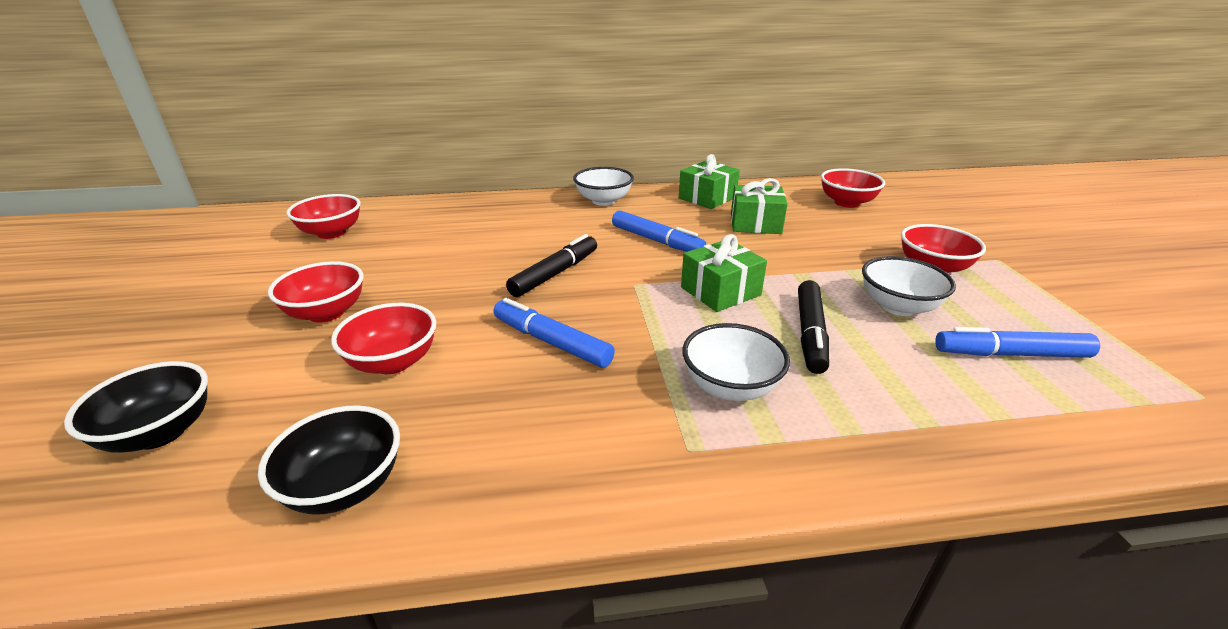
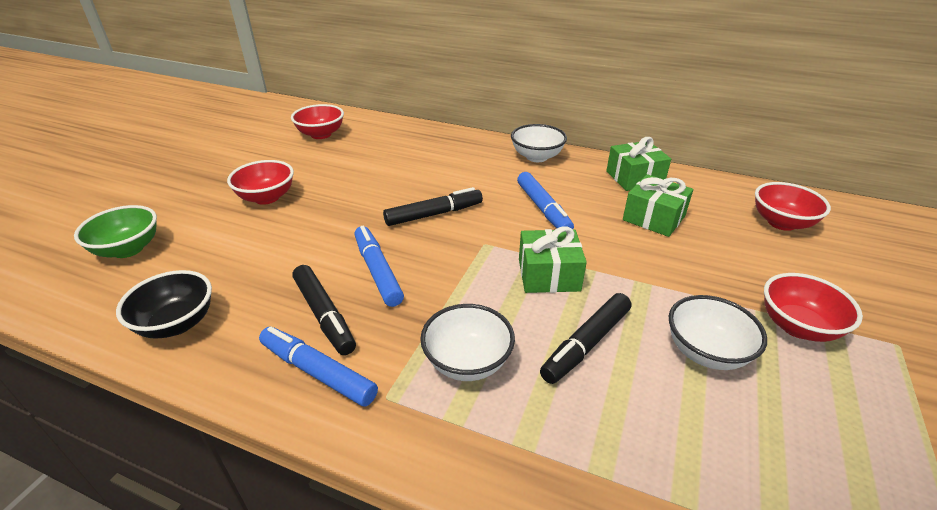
camera: 30 degrees right, 5 degrees up
black bowl [64,361,208,453] -> green bowl [74,205,157,258]
red bowl [331,303,436,374] -> none
blue marker [935,327,1100,358] -> blue marker moved to [259,327,378,407]
none -> black marker [292,265,356,355]

